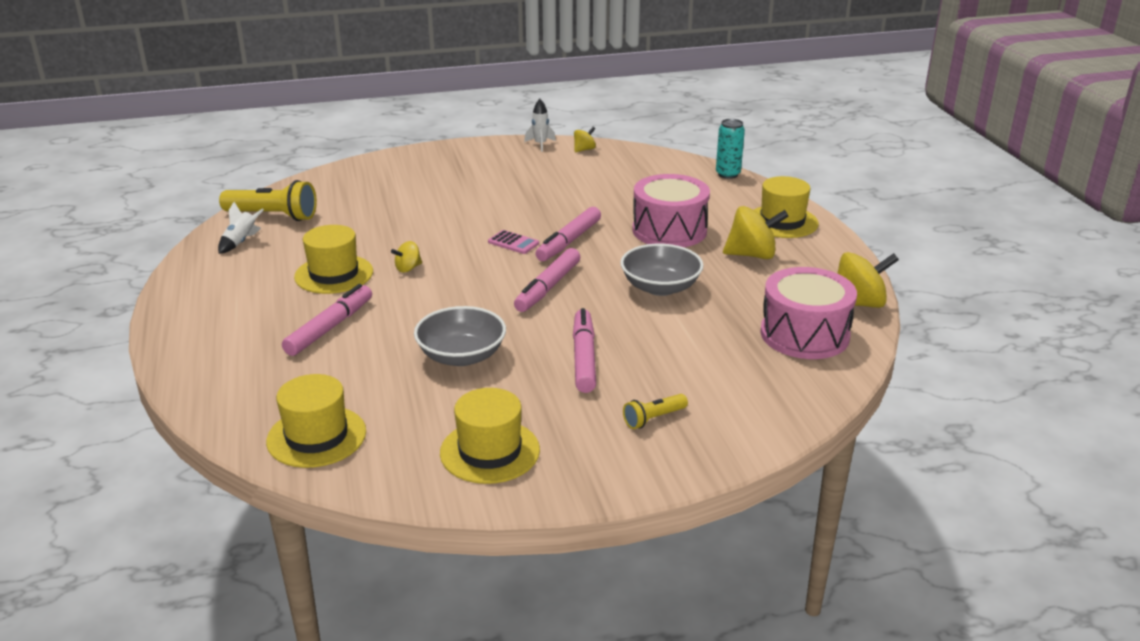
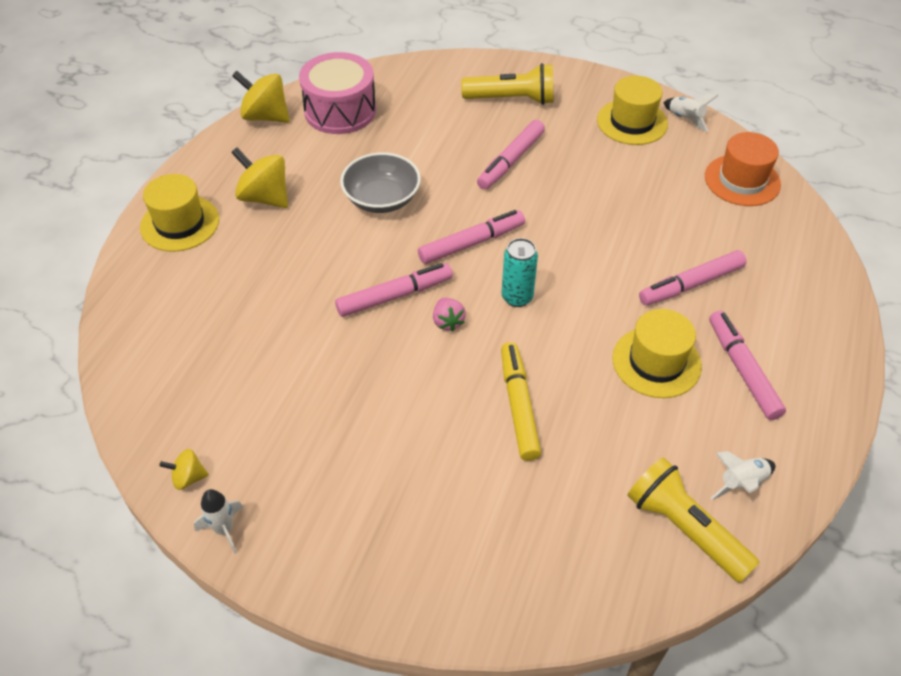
camera: 145 degrees left, 20 degrees up
yellow hat [266,374,366,468] -> orange hat [705,132,781,206]
yellow spinning top [391,241,422,272] -> none
grey bowl [414,306,506,366] -> none
pink calculator [488,230,539,254] -> pink strawberry [433,298,466,331]
yellow flashlight [623,394,688,429] -> yellow flashlight [461,63,553,105], size x1.89
pink drum [632,174,710,247] -> none
turquoise can [716,119,745,179] -> turquoise can moved to [501,238,538,307]
none -> yellow marker [501,342,541,461]
none -> white rocket [663,94,719,132]
none -> pink marker [709,310,786,420]

